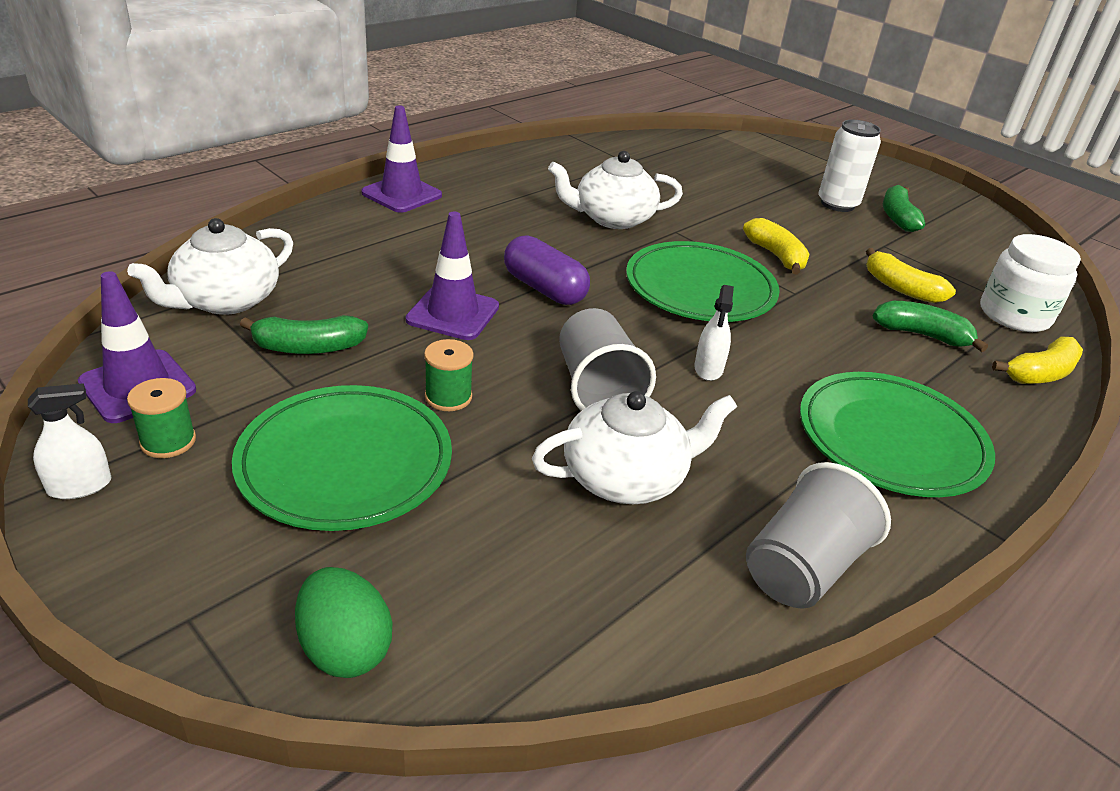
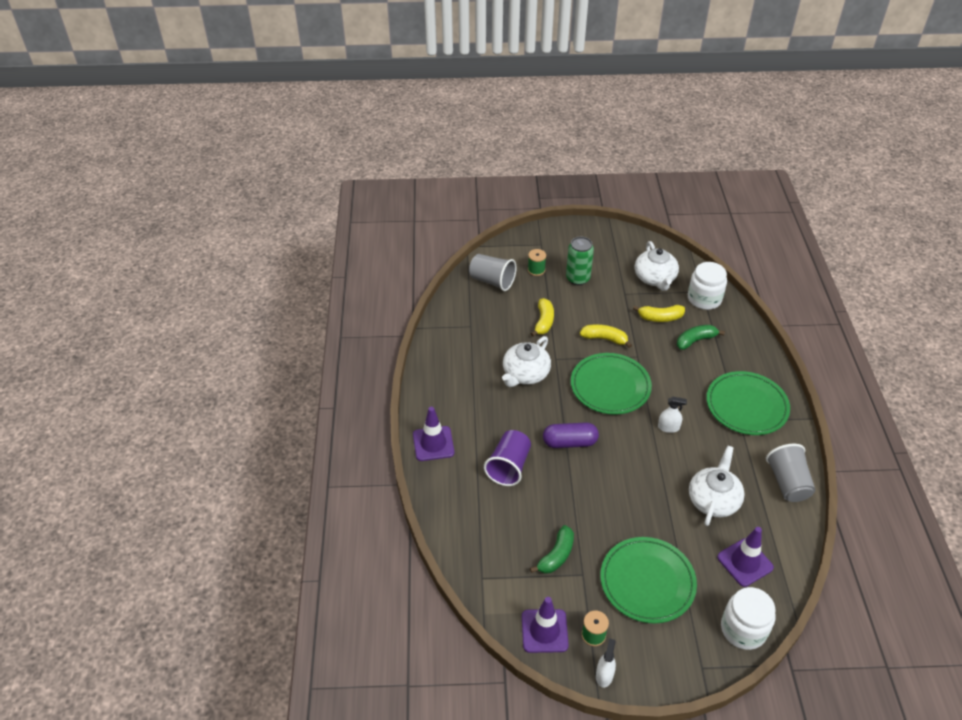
camera: 45 degrees left, 10 degrees up
white teapot [127,218,293,315] -> white teapot moved to [635,241,679,291]
green egg [295,567,392,678] -> white jar [721,587,776,650]
purple traffic cone [406,212,499,340] -> purple traffic cone moved to [717,527,774,587]
green spool [424,339,474,411] -> green spool moved to [528,249,546,276]
grey cup [559,308,656,411] -> grey cup moved to [469,254,517,291]
white spray bottle [694,285,734,381] -> white spray bottle turned 45 degrees counterclockwise [658,397,687,433]
white can [818,120,881,212] -> green can [566,237,594,285]
green banana [883,185,925,232] -> none
yellow banana [992,336,1083,384] -> yellow banana moved to [531,298,554,337]
none -> purple cup [484,430,531,486]

